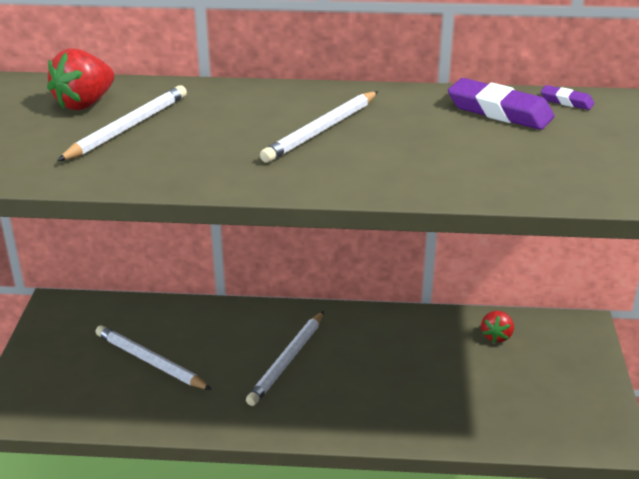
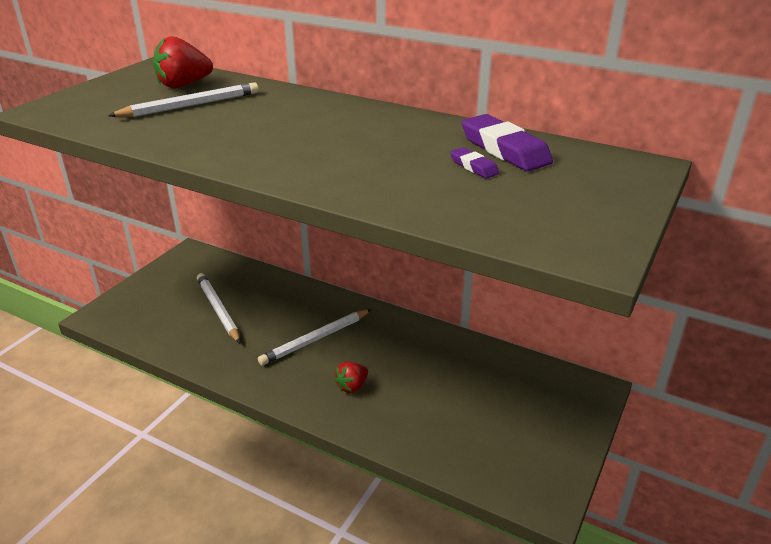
camera: 25 degrees right, 0 degrees up
white pencil [260,91,378,163] -> none
red strawberry [481,311,514,343] -> red strawberry moved to [334,362,368,393]
purple eraser [541,85,594,110] -> purple eraser moved to [450,147,500,179]

